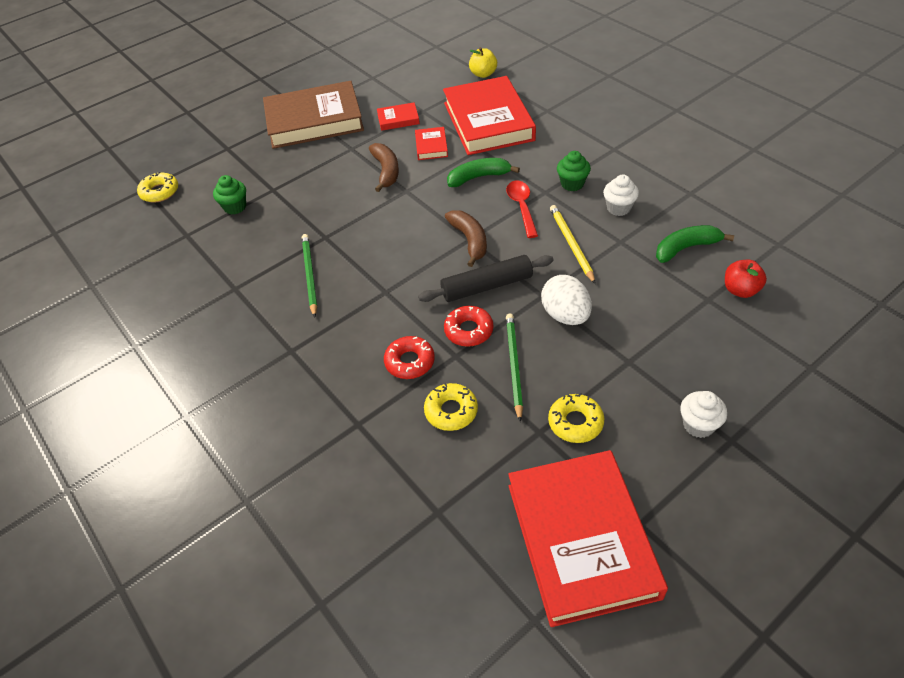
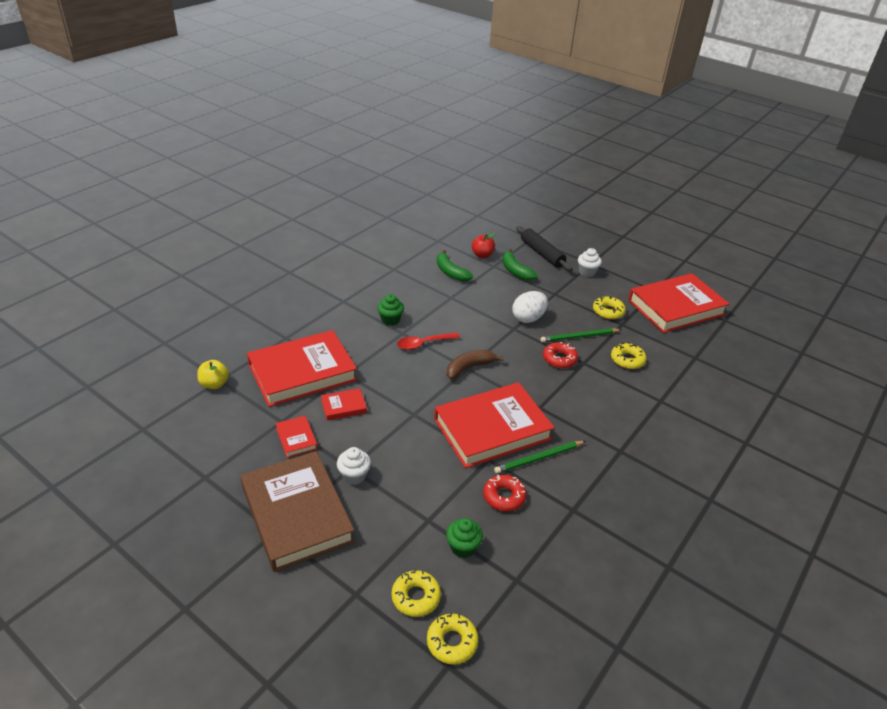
camera: 110 degrees left, 10 degrees down
brown banana [369,143,399,192] -> none
red donut [384,336,435,379] -> red donut moved to [483,475,526,511]
black rolling pin [418,255,554,302] -> black rolling pin moved to [516,226,572,271]
green banana [447,158,520,187] -> green banana moved to [502,248,538,281]
yellow pencil [550,205,596,284] -> none
white cupcake [603,174,639,216] -> white cupcake moved to [337,447,371,485]
none -> yellow donut [392,569,441,617]
none -> red book [434,382,554,469]

